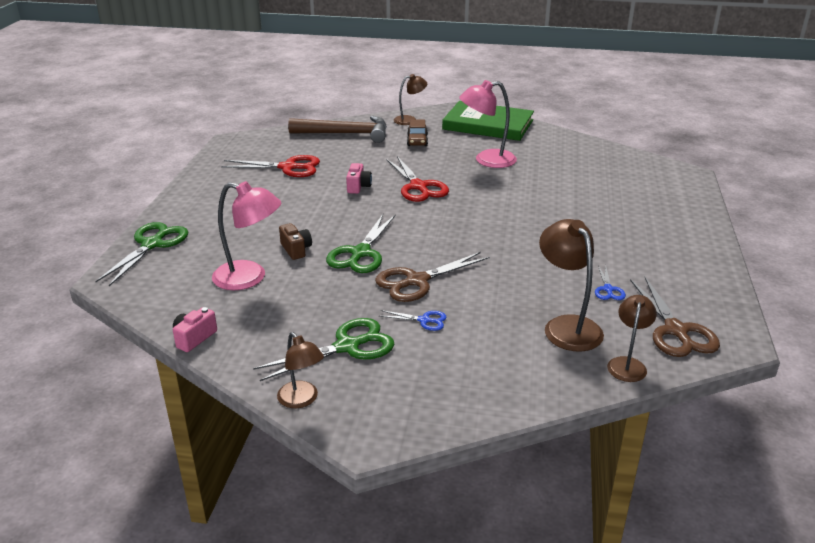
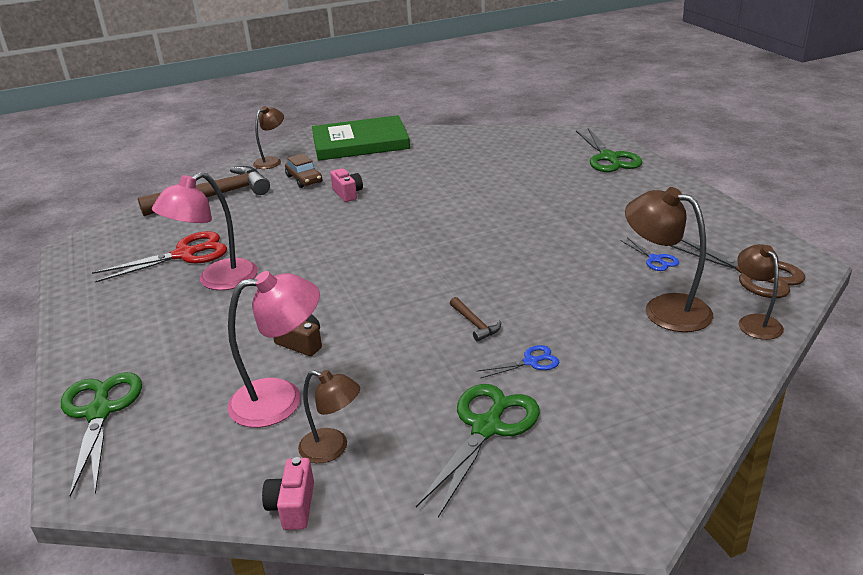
camera: 30 degrees left, 0 degrees up
brown lamp [277,332,324,408] -> brown lamp moved to [298,370,360,463]
green scissors [326,214,396,273] -> green scissors moved to [576,128,642,172]
pink camera [346,163,372,194] -> pink camera moved to [330,168,363,202]
brown scissors [375,252,490,302] -> brown hammer [450,297,501,342]
red scissors [386,156,449,202] -> none
pink lamp [459,80,517,168] -> pink lamp moved to [152,172,258,290]

